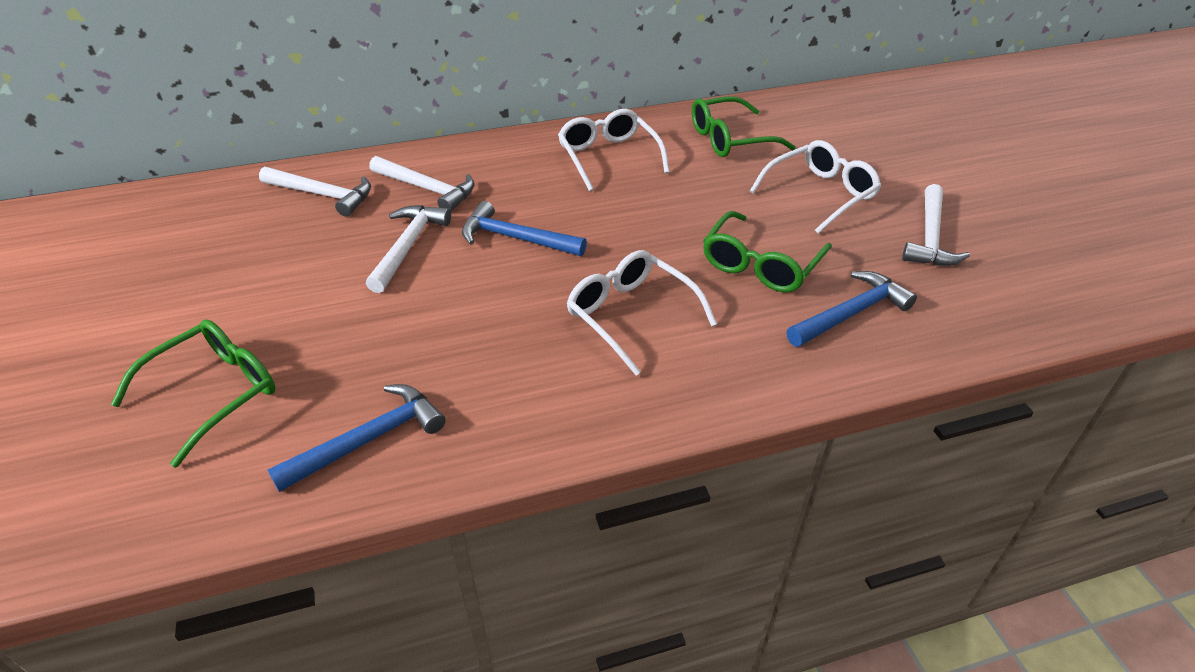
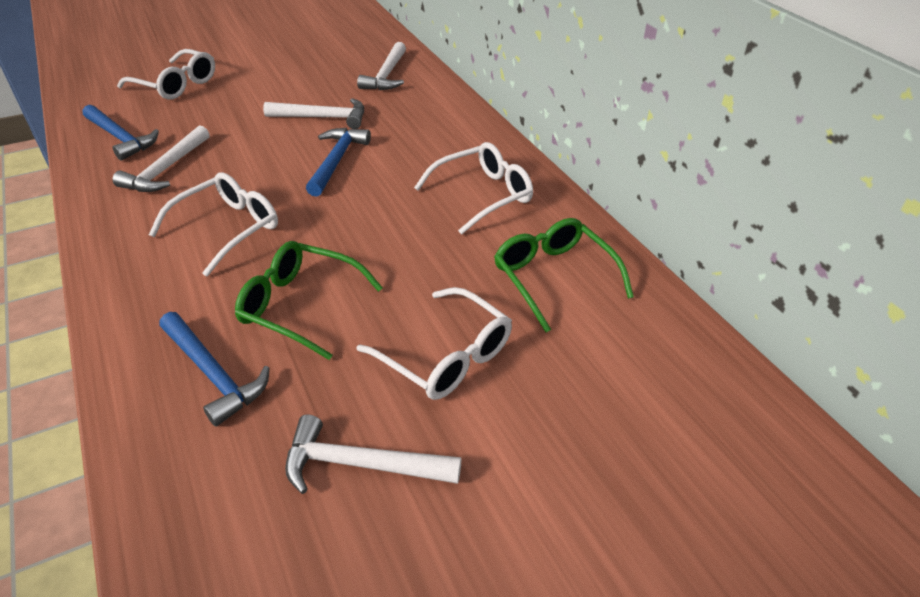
camera: 80 degrees right, 0 degrees up
green glasses [111,319,275,468] -> white glasses [117,49,215,99]
white hammer [369,156,475,211] -> white hammer moved to [113,125,210,192]

